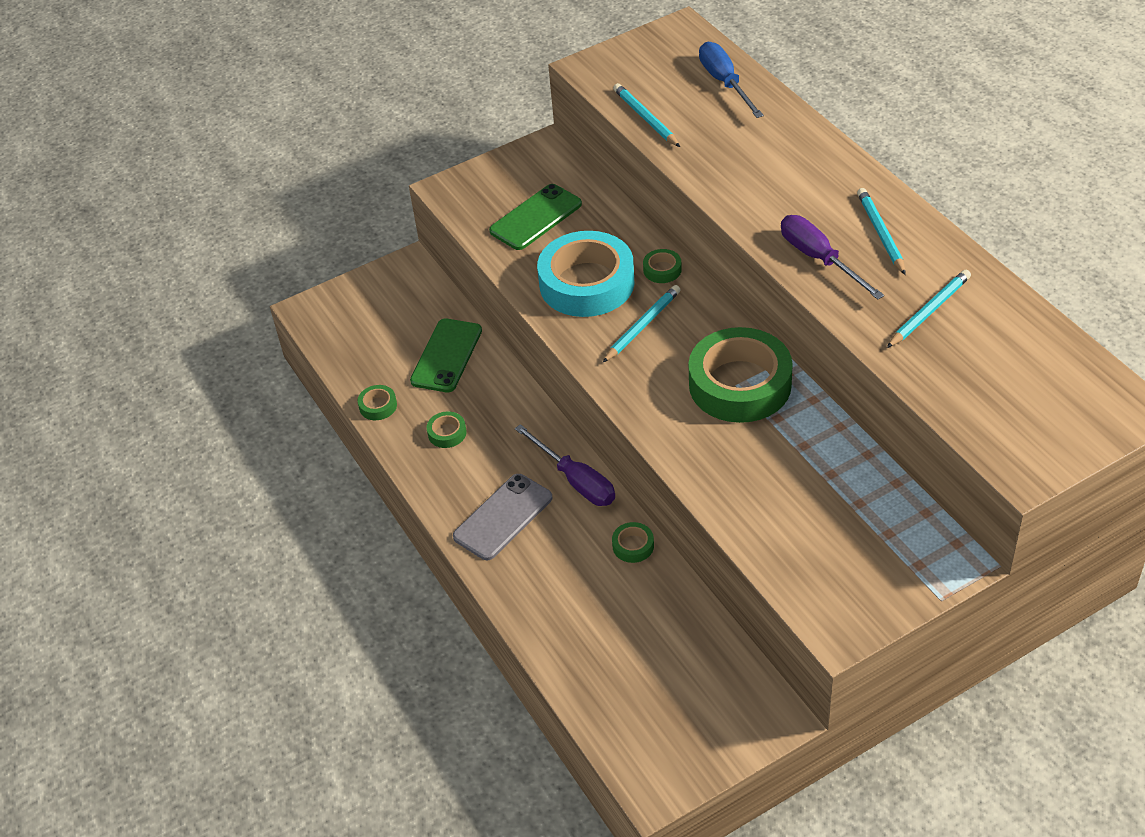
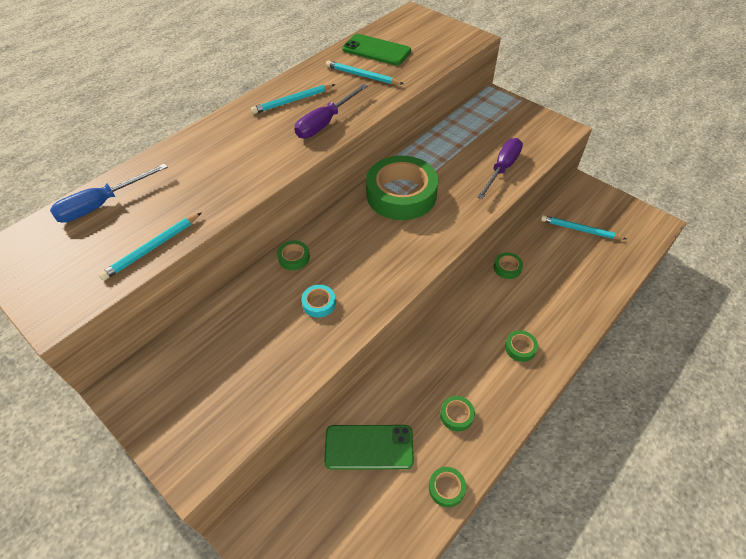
camera: 110 degrees left, 5 degrees up
grey phone [453,474,552,560] -> green tape [505,330,538,362]
green phone [489,184,582,250] -> green phone moved to [342,34,411,65]
purple screwdriver [515,424,615,506] -> purple screwdriver moved to [477,138,523,199]
turquoise tape [537,231,635,317] -> turquoise tape [301,285,336,318], size x0.40
turquoise pencil [603,285,681,362] -> turquoise pencil moved to [541,215,626,239]

